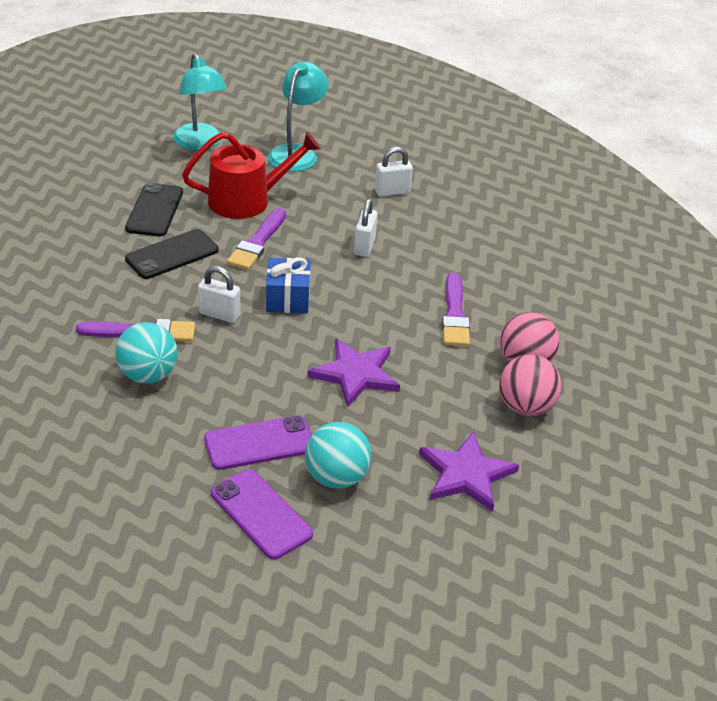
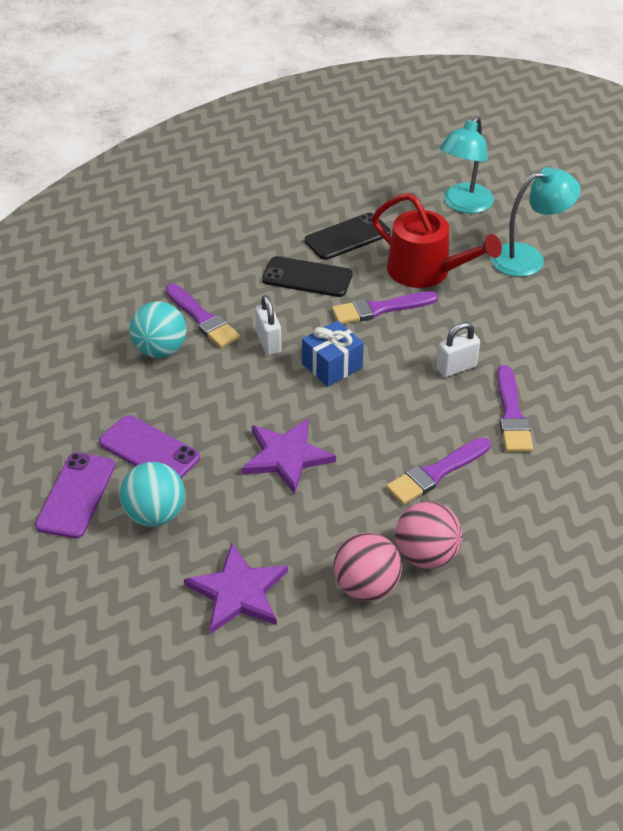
camera: 55 degrees right, 5 degrees up
white padlock [375,147,413,196] -> none
none -> purple brush [497,365,533,452]

